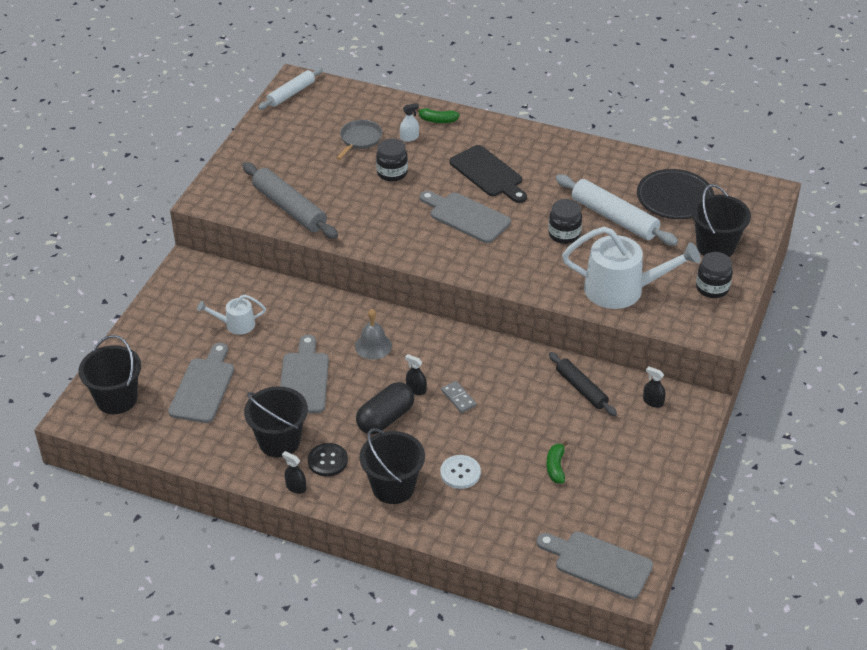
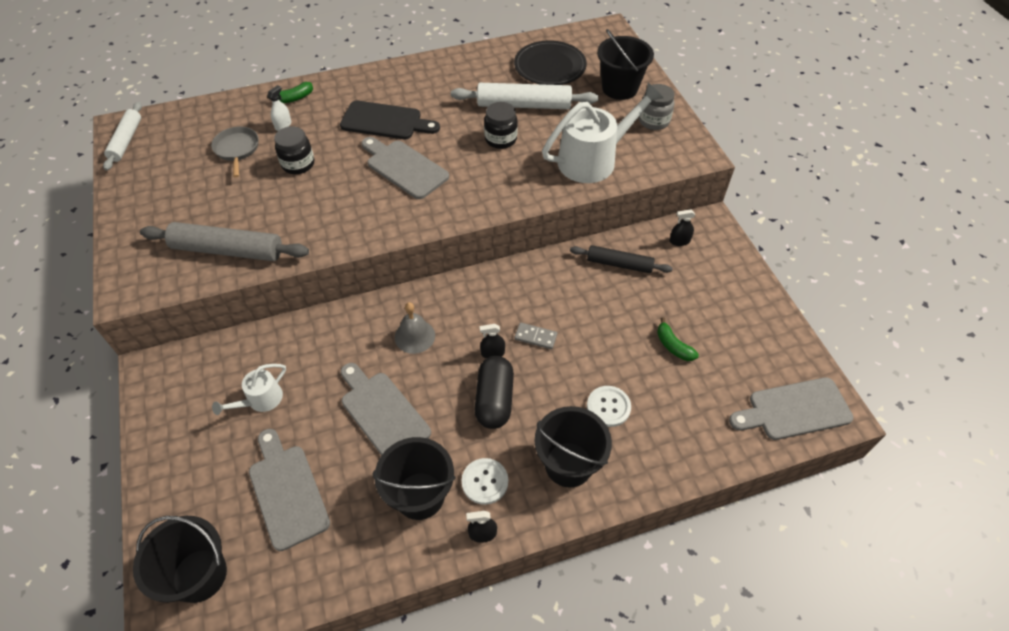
camera: 40 degrees left, 10 degrees up
black button [308,443,348,476] -> white button [462,458,508,505]
grey cutting board [420,191,511,243] -> grey cutting board turned 45 degrees clockwise [361,137,449,199]
black jar [696,252,733,298] -> grey jar [639,84,675,130]

